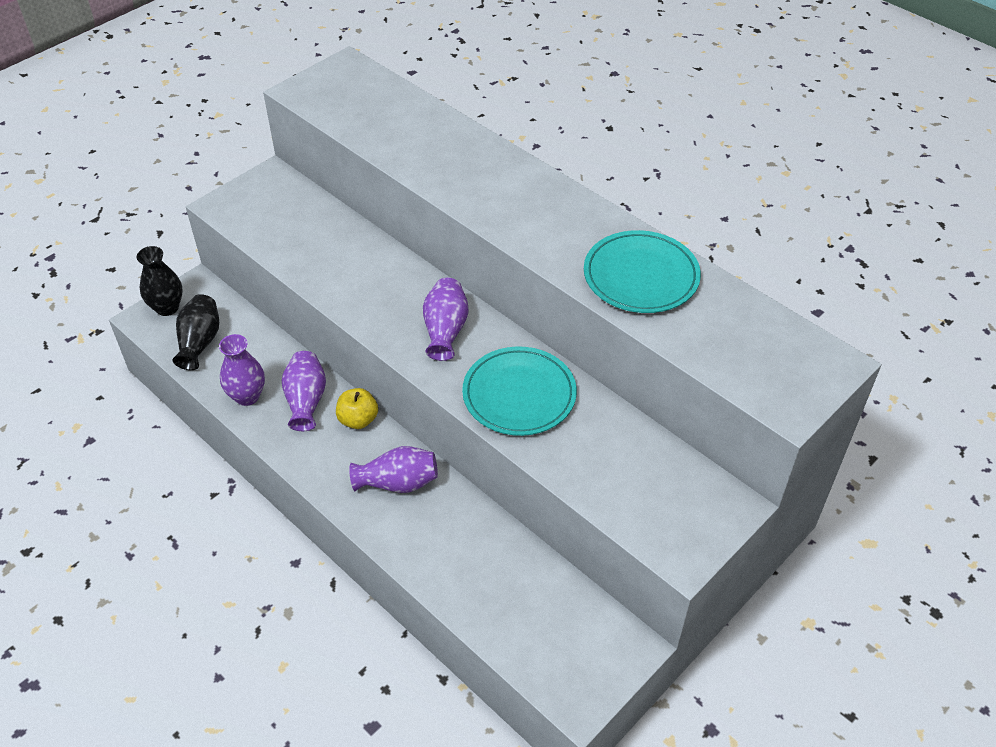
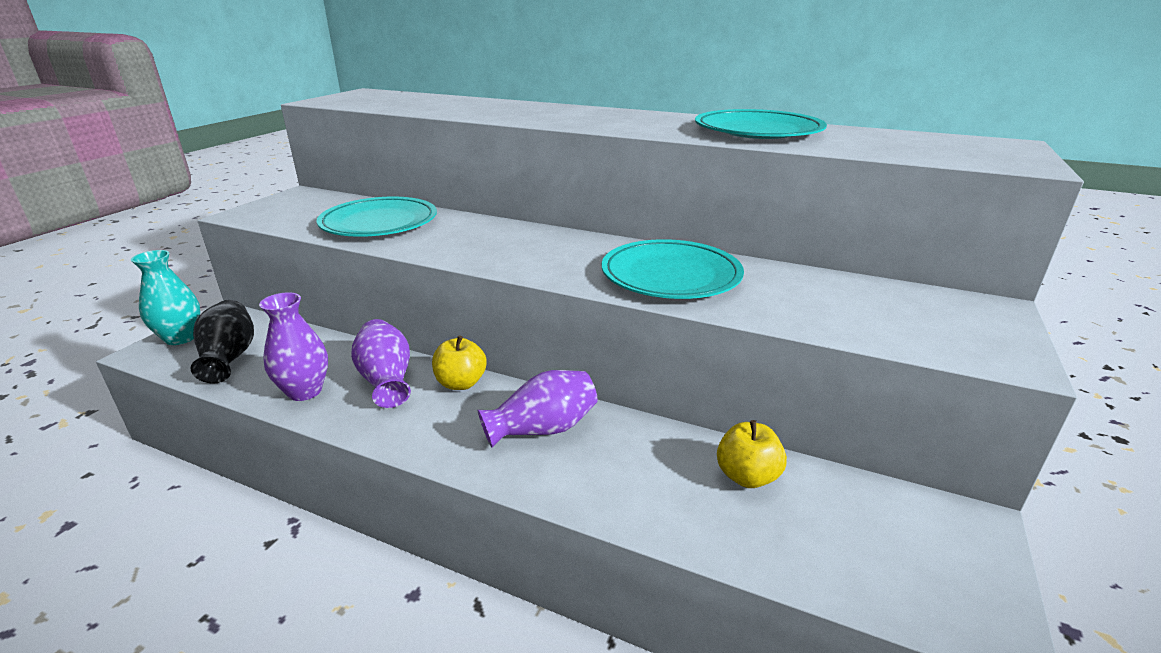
camera: 20 degrees left, 20 degrees down
black vase [136,246,183,316] -> turquoise vase [131,250,200,345]
purple vase [423,278,469,361] -> none
none -> turquoise plate [317,197,437,237]
none -> yellow apple [717,420,787,488]

